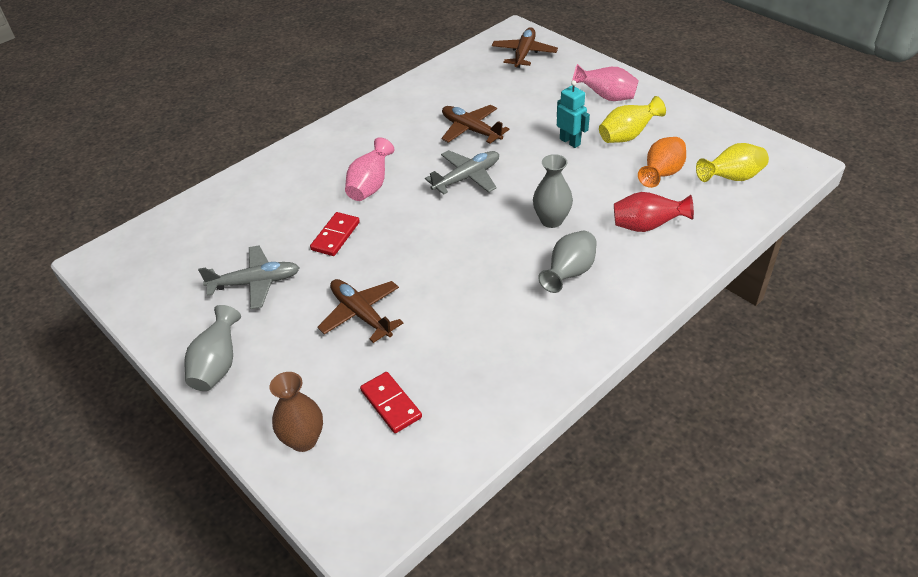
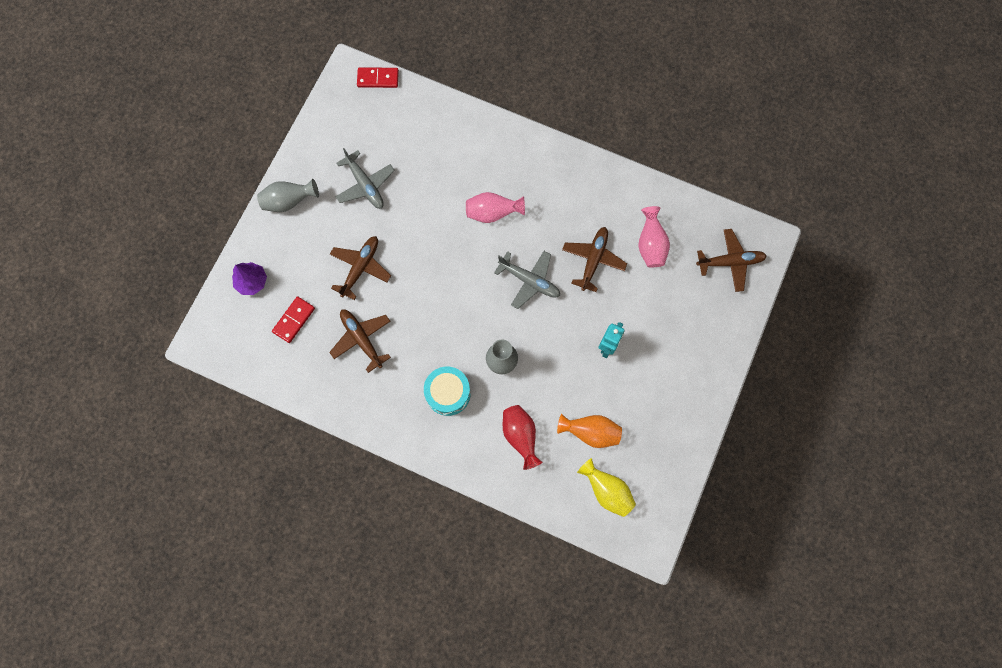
camera: 65 degrees right, 30 degrees up
brown vase [270,372,323,452] -> purple tree [232,262,267,295]
red domino [310,212,360,256] -> red domino moved to [357,67,399,88]
grey vase [538,231,597,293] -> turquoise drum [424,367,471,416]
pink vase [572,64,639,101] -> pink vase moved to [638,206,670,267]
yellow vase [599,96,666,143] -> none
none -> brown plane [329,310,391,373]

